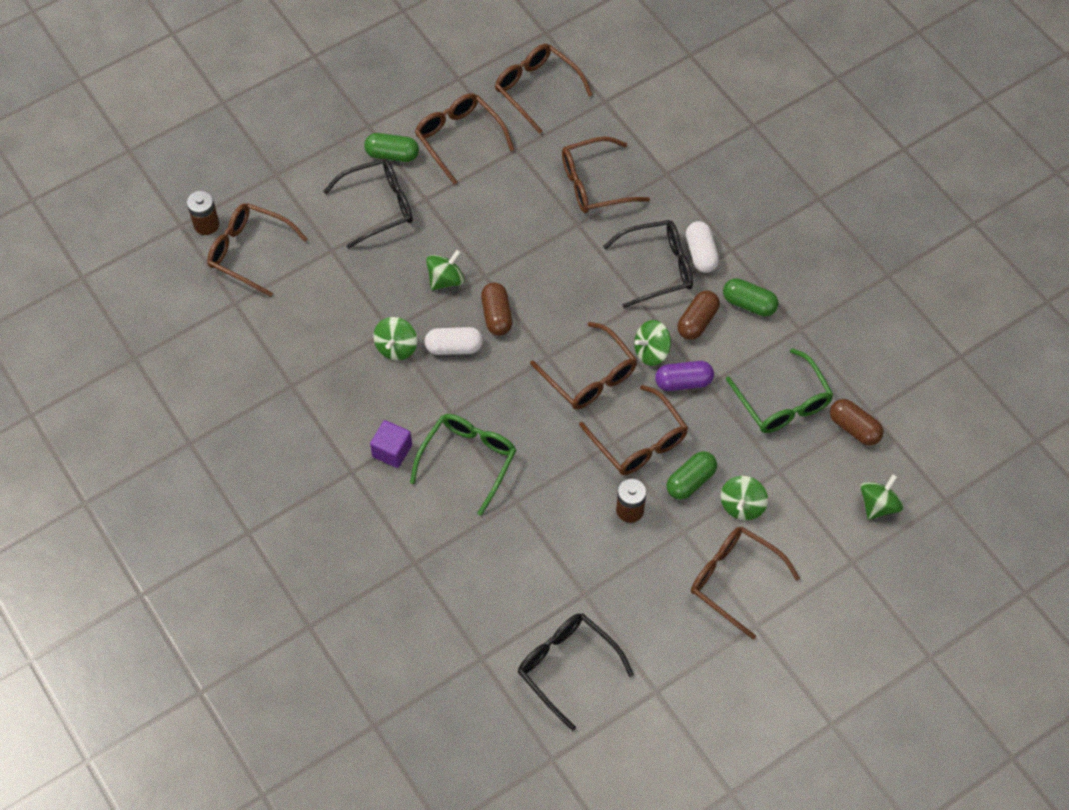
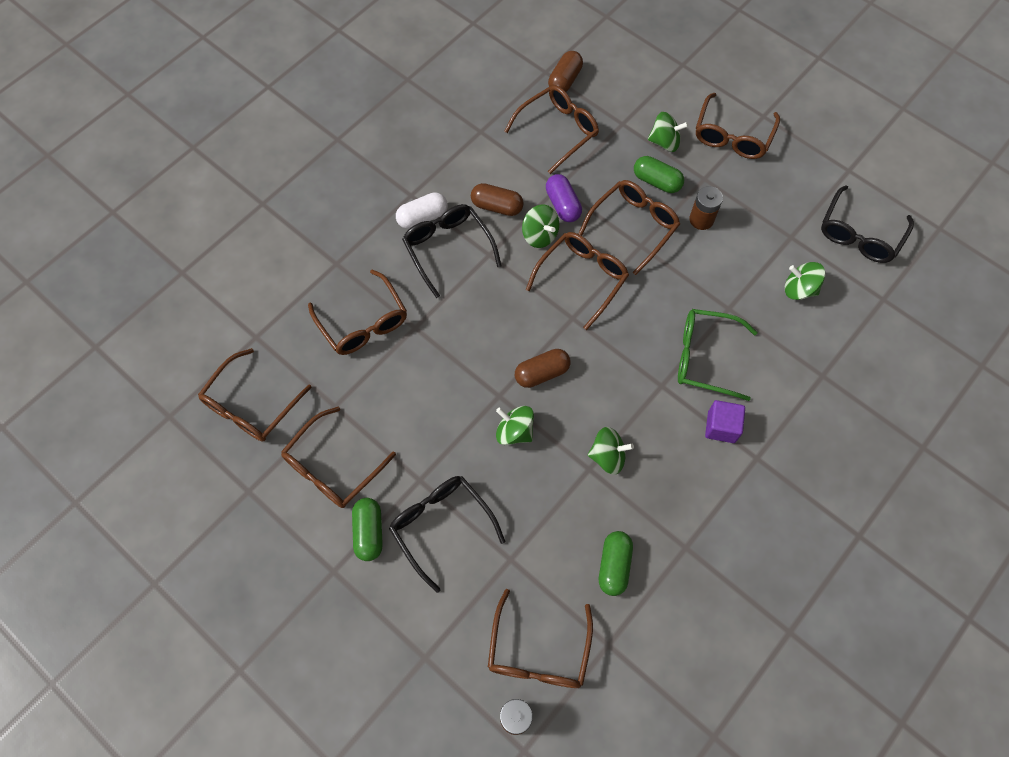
camera: 105 degrees left, 5 degrees up
white capsule [425,327,483,355] -> none
green capsule [723,278,779,317] -> green capsule moved to [599,531,633,596]
green glasses [726,348,833,433] -> brown glasses [504,85,599,174]
green spinning top [860,474,903,520] -> green spinning top moved to [785,262,826,300]

